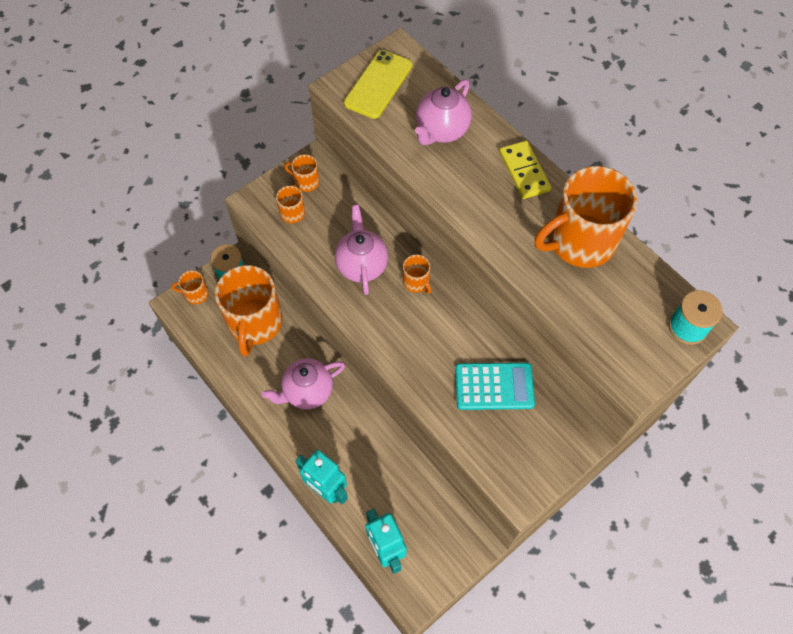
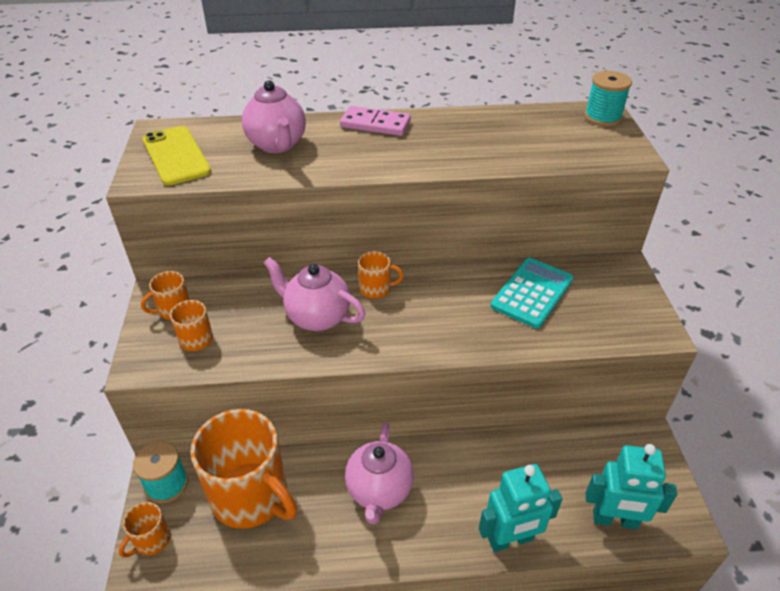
camera: 55 degrees left, 20 degrees down
yellow domino [499,141,551,199] -> pink domino [340,106,411,136]
orange mug [534,166,637,268] -> none

